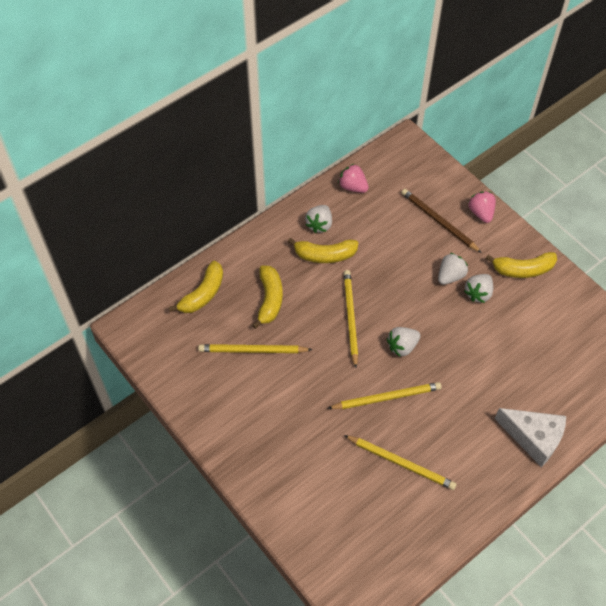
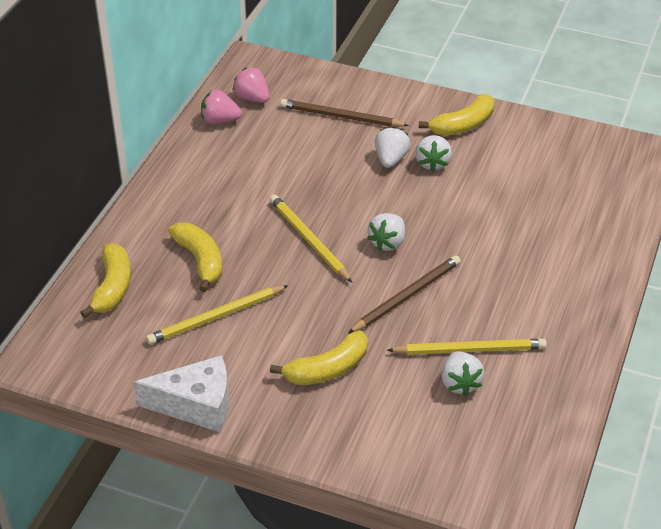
camera: 30 degrees left, 15 degrees down
yellow banana [288,238,358,263] -> yellow banana moved to [270,331,368,385]
white strawberry [305,205,332,233] -> white strawberry moved to [442,351,485,396]
yellow pencil [327,382,442,409] -> brown pencil [348,255,461,333]
pink strawberry [468,191,496,223] -> pink strawberry moved to [233,67,270,103]
white cheese [495,408,566,467] -> white cheese moved to [134,355,229,432]

